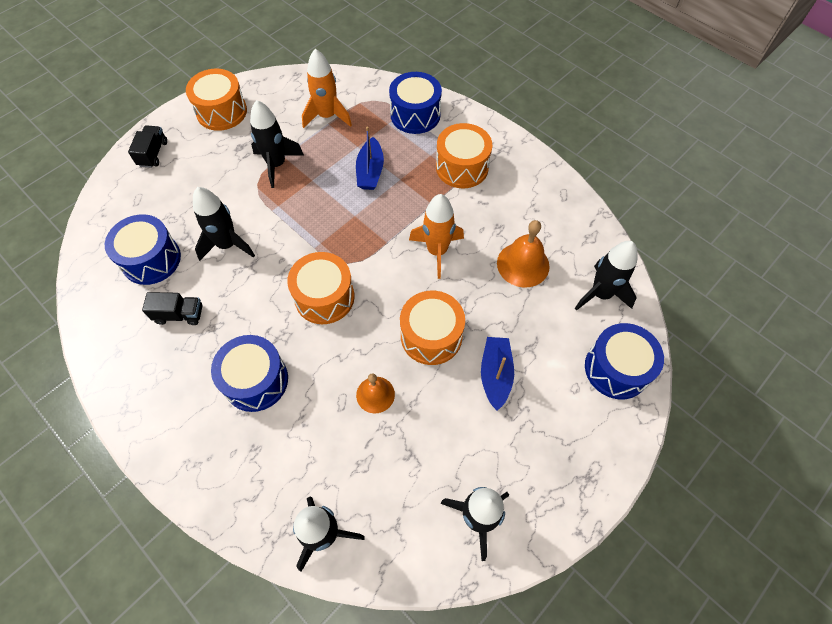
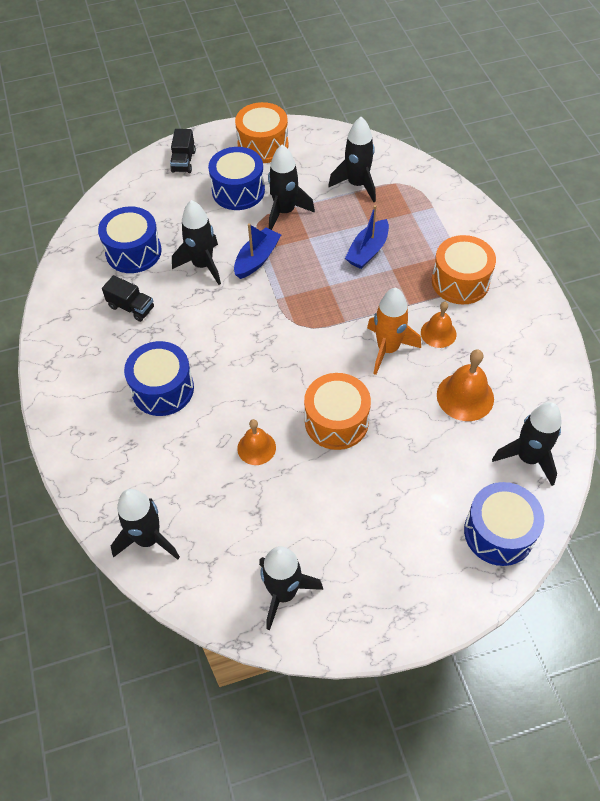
camera: 30 degrees right, 5 degrees down
black truck [128,125,167,168] -> black truck turned 150 degrees clockwise [170,129,196,173]
orange drum [287,252,355,324] -> none
orange rocket [302,49,352,128] -> black rocket [328,117,376,202]
blue drum [389,72,442,134] -> blue drum moved to [208,147,265,210]
blue boat [481,337,514,411] -> blue boat moved to [234,223,281,279]
none -> orange bell [421,302,457,348]

